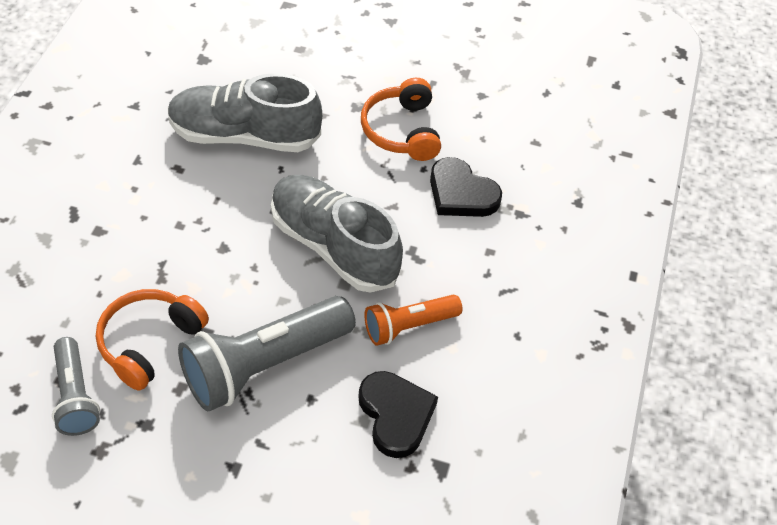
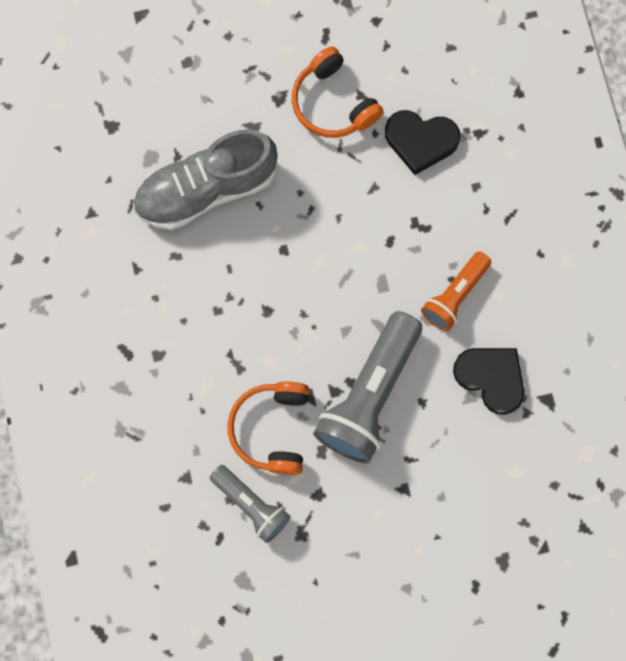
camera: 25 degrees left, 25 degrees up
grey shoe [271,175,403,293] -> none

